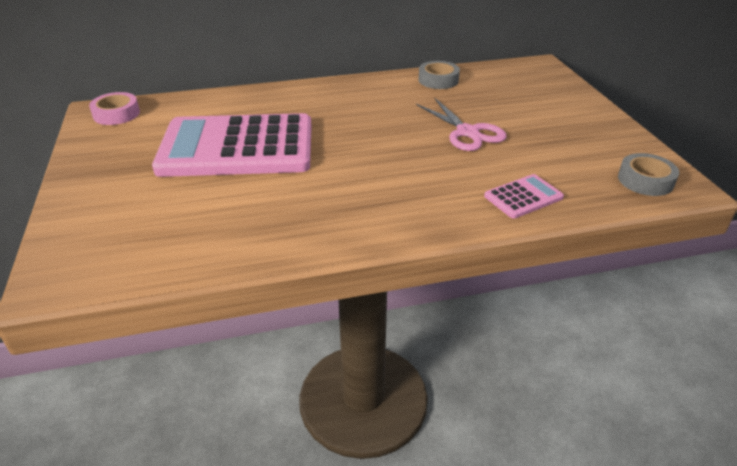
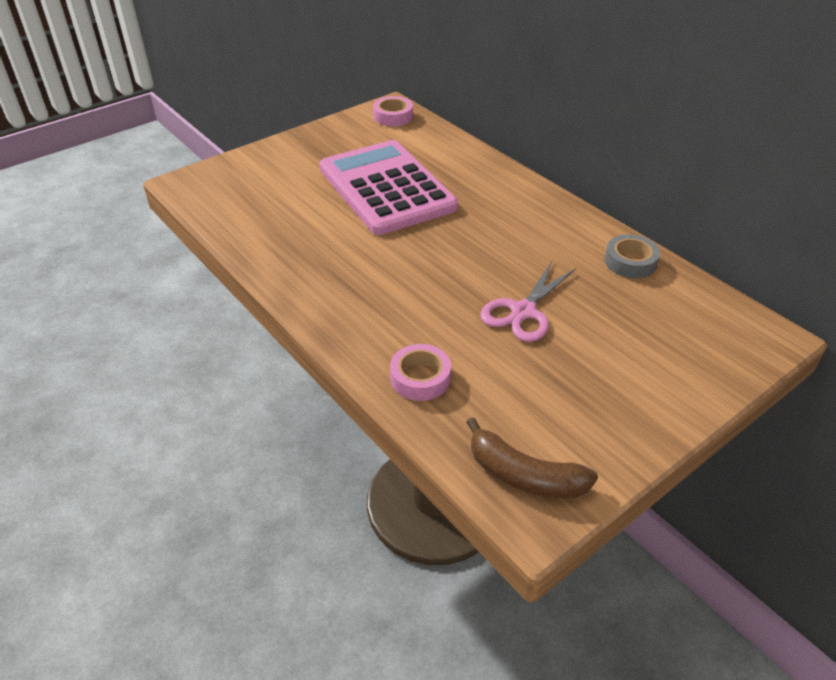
camera: 65 degrees right, 5 degrees up
pink calculator [484,174,564,219] -> pink tape [390,344,451,401]
grey tape [618,153,679,196] -> brown banana [466,417,598,498]

